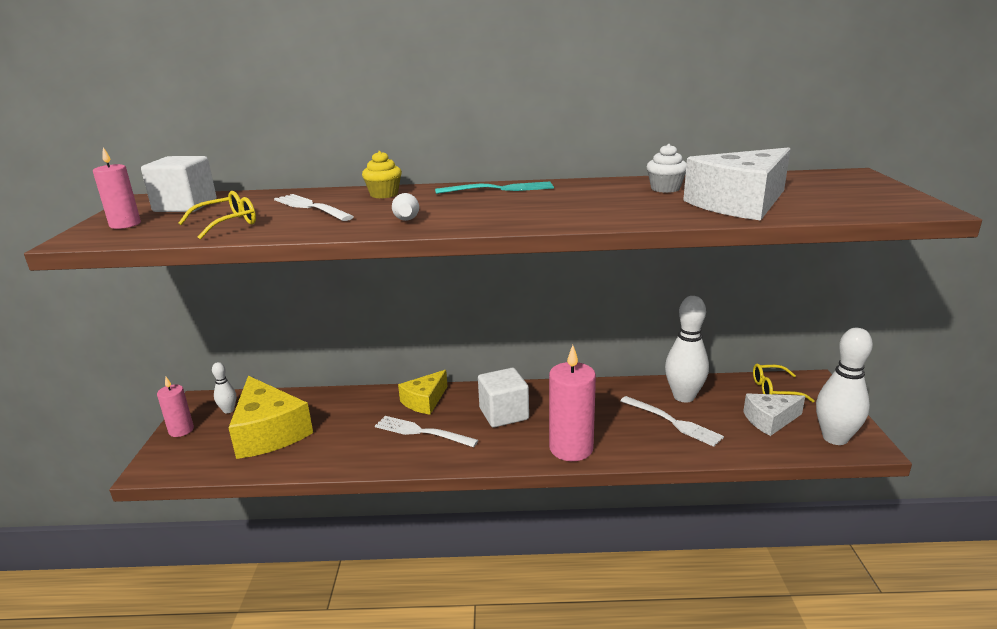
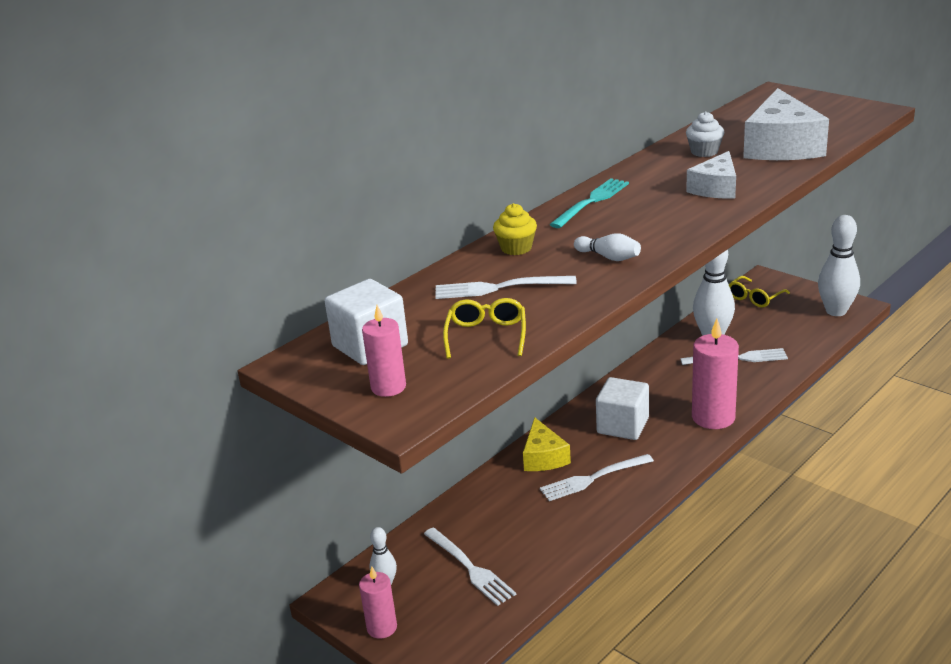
camera: 45 degrees left, 5 degrees up
yellow cheese [229,376,313,459] -> white fork [424,527,516,606]
white cheese [743,393,805,436] -> white cheese moved to [686,151,736,199]

